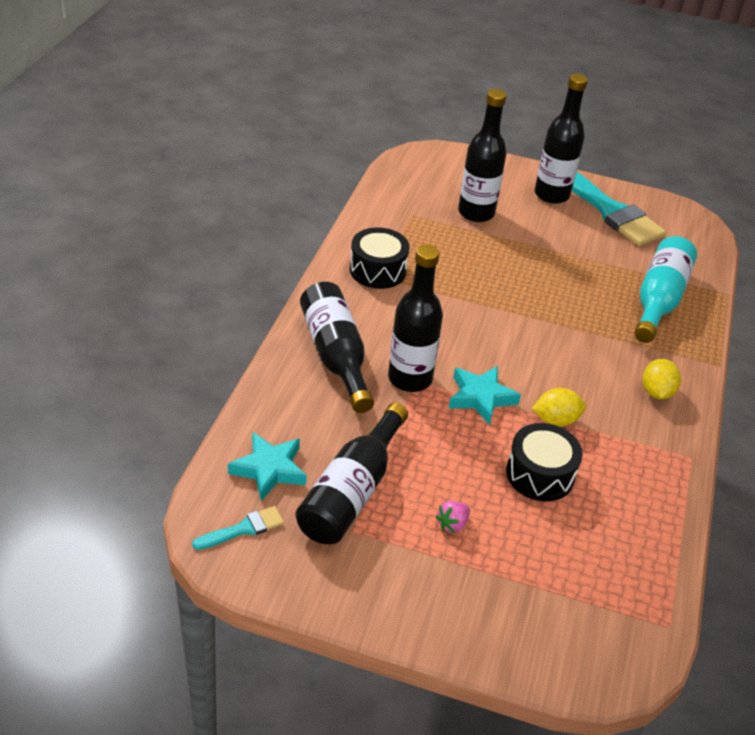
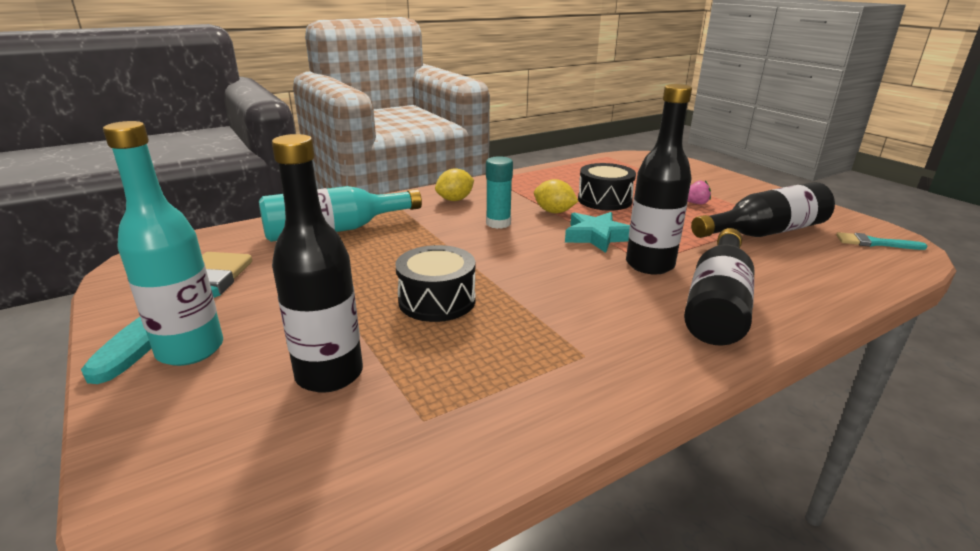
camera: 135 degrees left, 15 degrees down
turquoise star [228,432,307,501] -> none
black drum [350,227,410,289] -> black drum moved to [395,245,476,322]
black bottle [535,74,588,204] -> turquoise bottle [103,121,223,366]
none -> turquoise glue stick [486,156,513,229]

